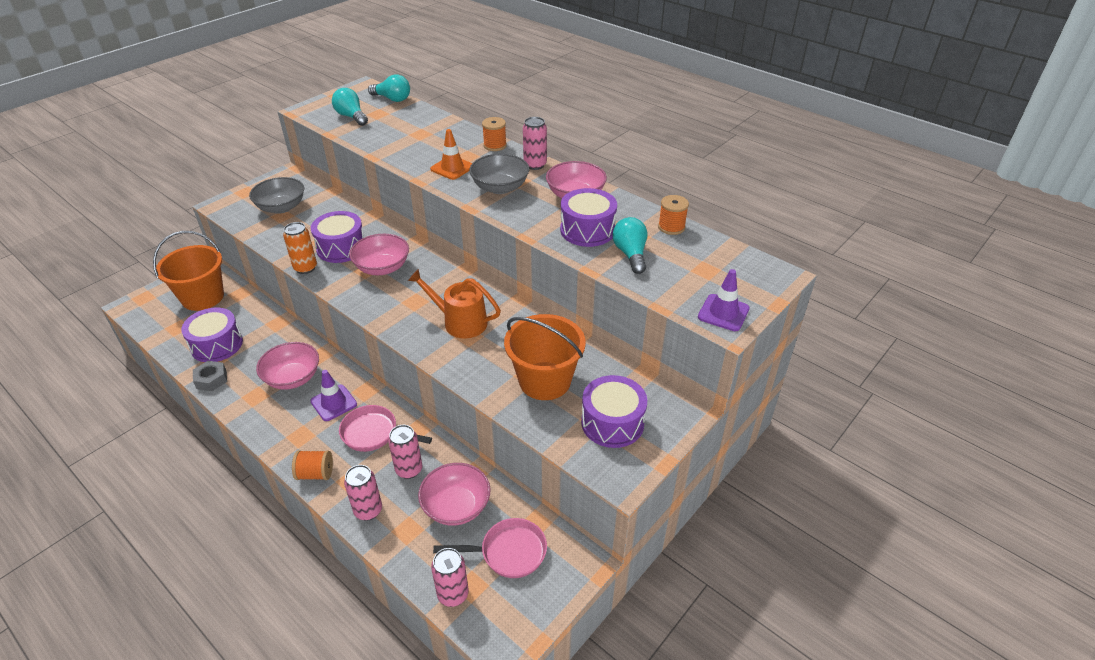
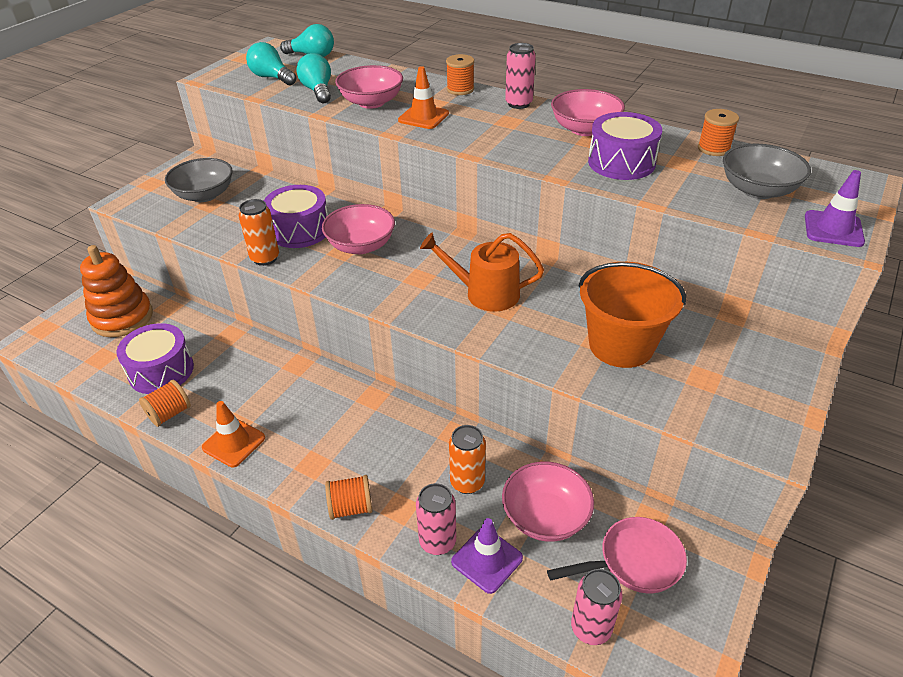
camera: 10 degrees left, 0 degrees up
orange bucket [153,231,224,311] -> orange stacking toy [80,245,153,337]
grey nut [193,361,227,391] -> orange spool [139,380,191,427]
pink bowl [256,342,319,390] -> pink bowl moved to [335,65,403,109]
purple traffic cone [310,370,357,421] -> purple traffic cone moved to [451,518,523,594]
pink pan [339,405,432,452] -> none
pink can [388,425,422,479] -> orange can [449,425,486,494]
grey bowl [469,154,529,194] -> grey bowl moved to [723,144,811,199]
purple drum [581,375,647,448] -> none
turquoise light bulb [612,217,647,274] -> turquoise light bulb moved to [297,53,331,103]
none -> orange traffic cone [202,401,265,467]

